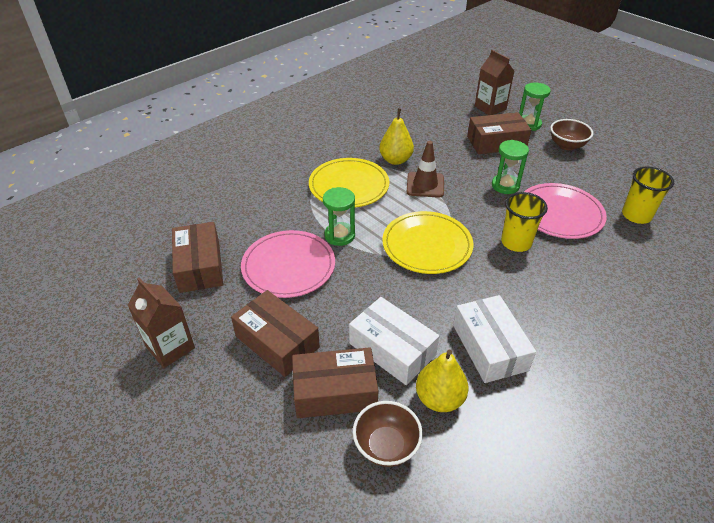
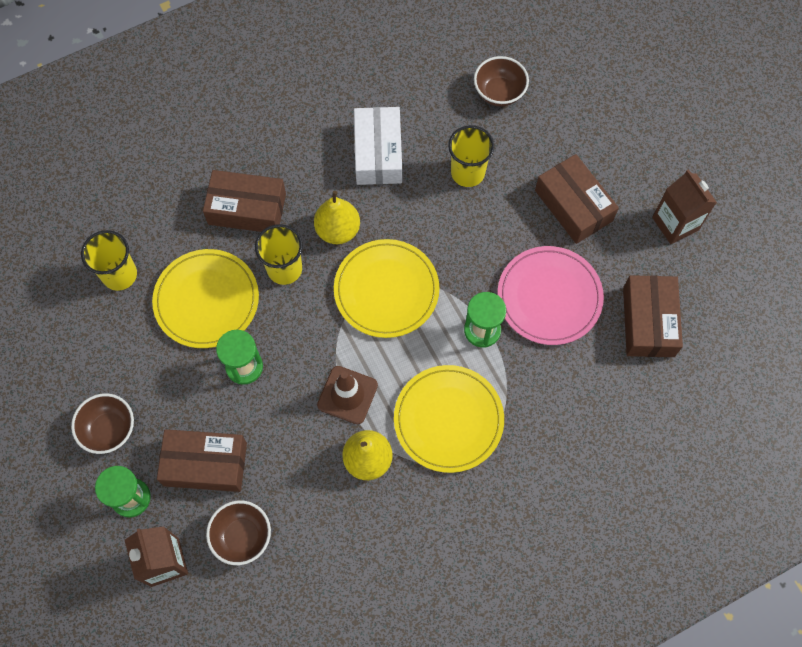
camera: 165 degrees left, 25 degrees up
brown box [292,347,378,418] -> brown box moved to [203,170,286,232]
white box [349,297,439,385] -> yellow cup [448,125,494,187]
yellow pear [416,349,469,412] -> yellow pear moved to [314,191,360,244]
pink plate [524,183,607,239] -> yellow plate [152,249,259,348]
none -> brown bowl [206,500,271,565]

